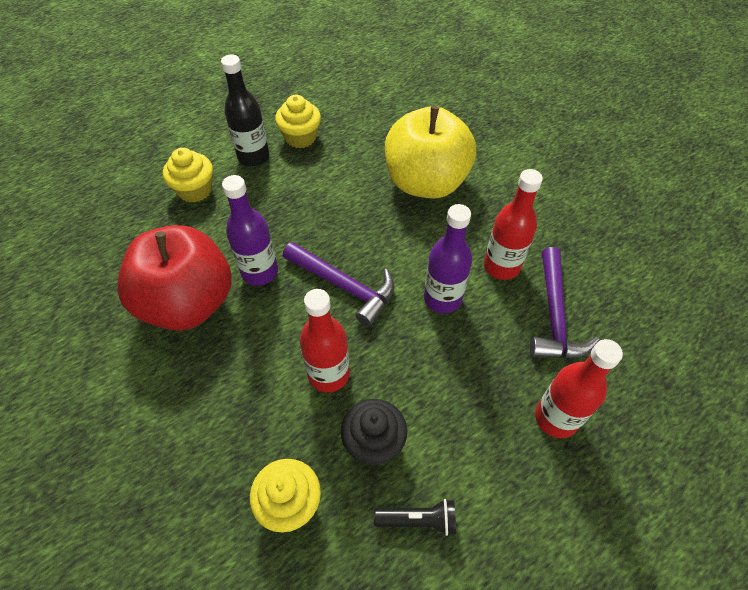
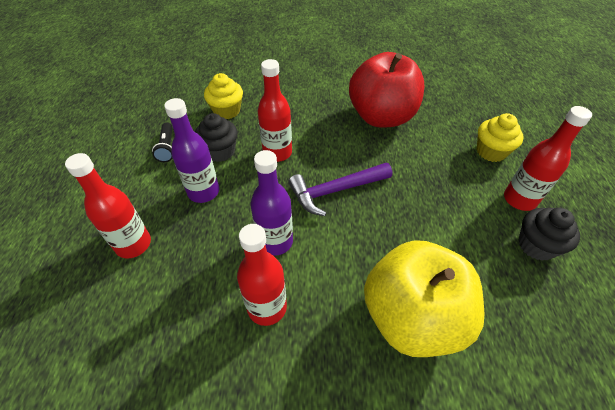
camera: 125 degrees right, 5 degrees down
black bottle [221,54,269,166] -> red bottle [504,106,592,211]
purple bottle [222,175,278,286] -> purple bottle moved to [164,98,219,203]
yellow cupcake [275,95,321,148] -> black cupcake [518,207,580,261]
black flashlight [374,499,456,536] -> black flashlight turned 45 degrees counterclockwise [152,122,173,162]
purple hammer [530,247,599,358] -> none

